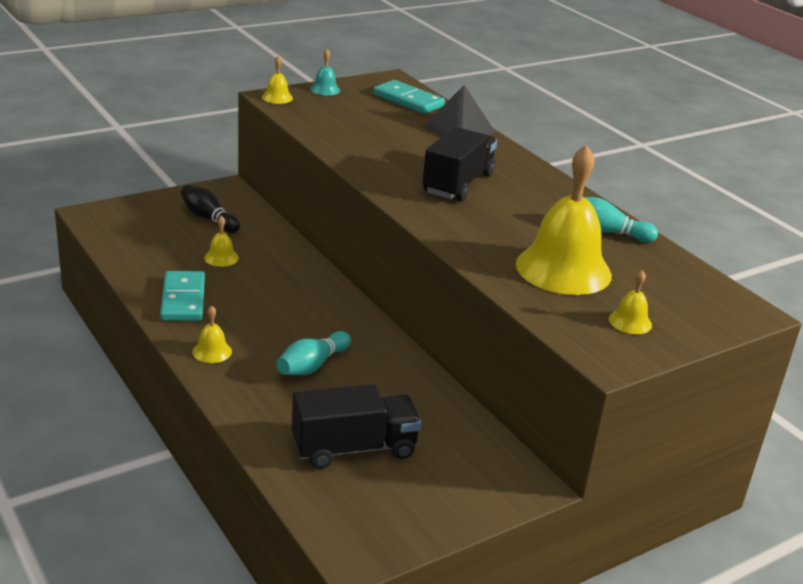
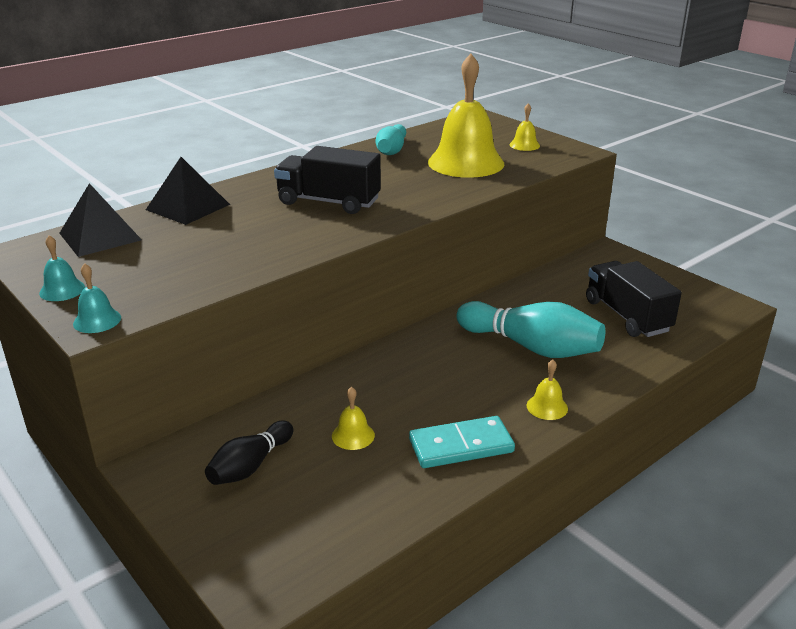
camera: 95 degrees left, 0 degrees up
yellow bell [262,56,293,104] -> turquoise bell [73,263,121,333]
turquoise bowling pin [277,331,351,375] -> turquoise bowling pin [457,301,605,358], size x1.66
turquoise domino [373,80,445,114] -> black pyramid [59,183,142,257]

